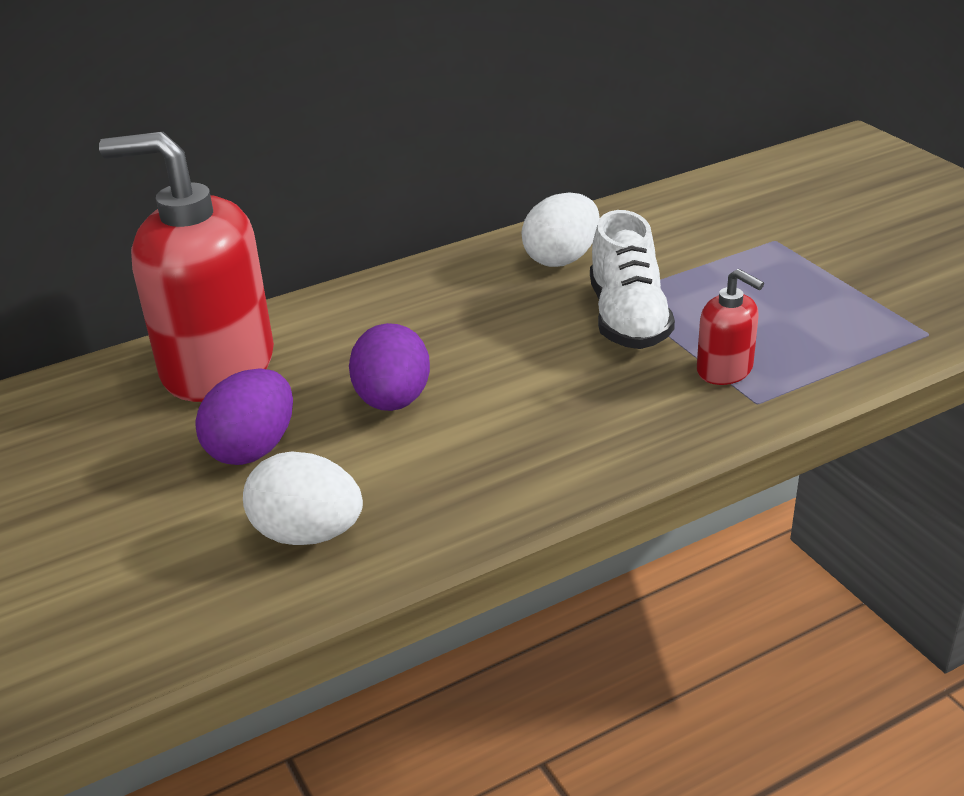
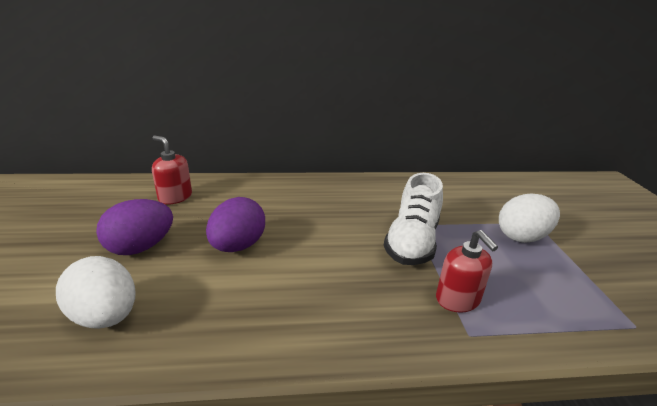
camera: 20 degrees right, 5 degrees down
red soap dispenser [99,132,274,402] -> red soap dispenser [152,136,192,205], size x0.45
white egg [521,192,600,267] -> white egg moved to [499,194,560,243]

